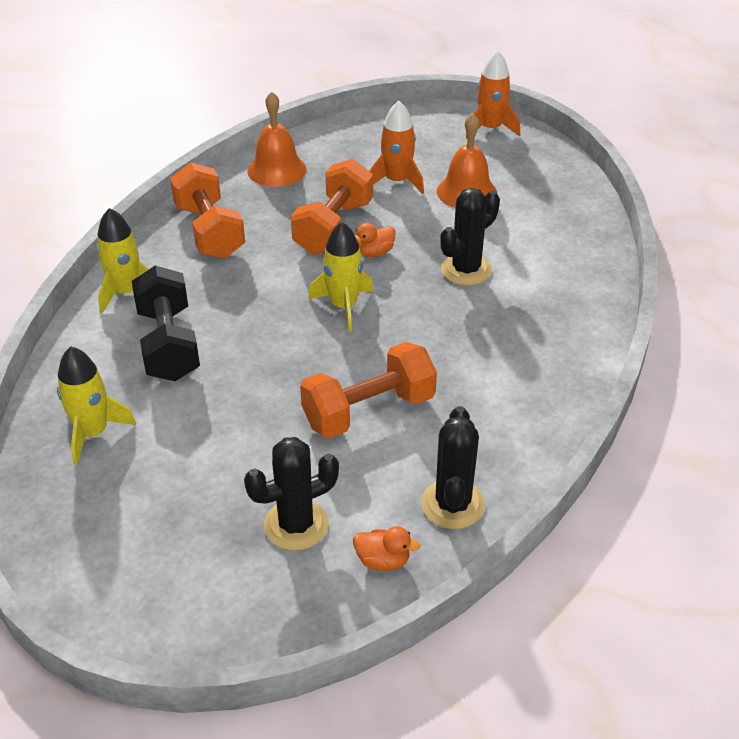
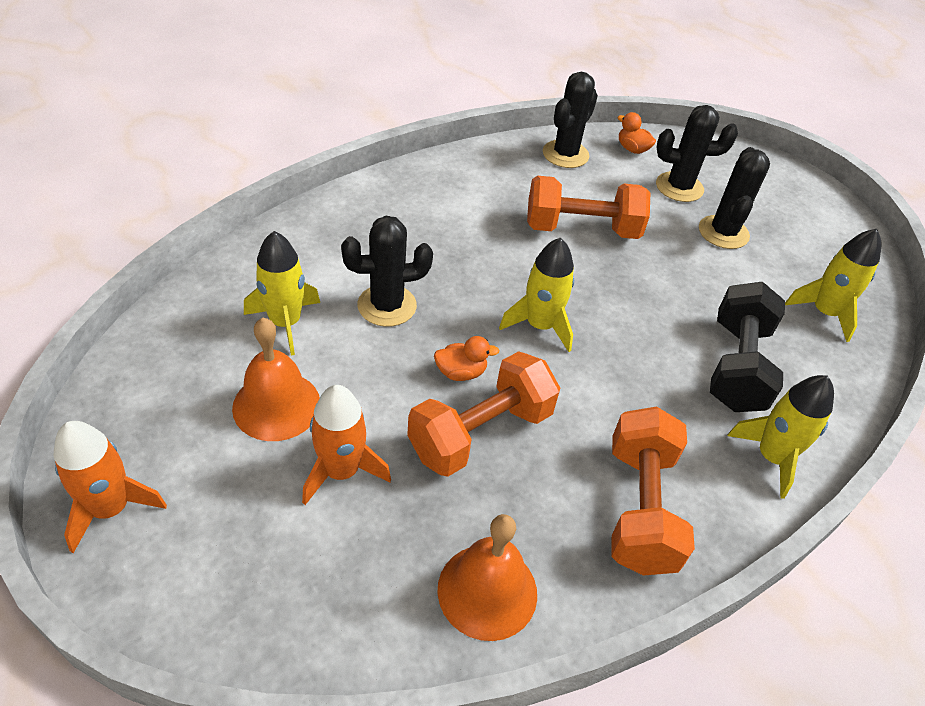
camera: 155 degrees left, 5 degrees up
none -> yellow rocket [244,231,320,355]
none -> black cactus [699,147,770,249]

